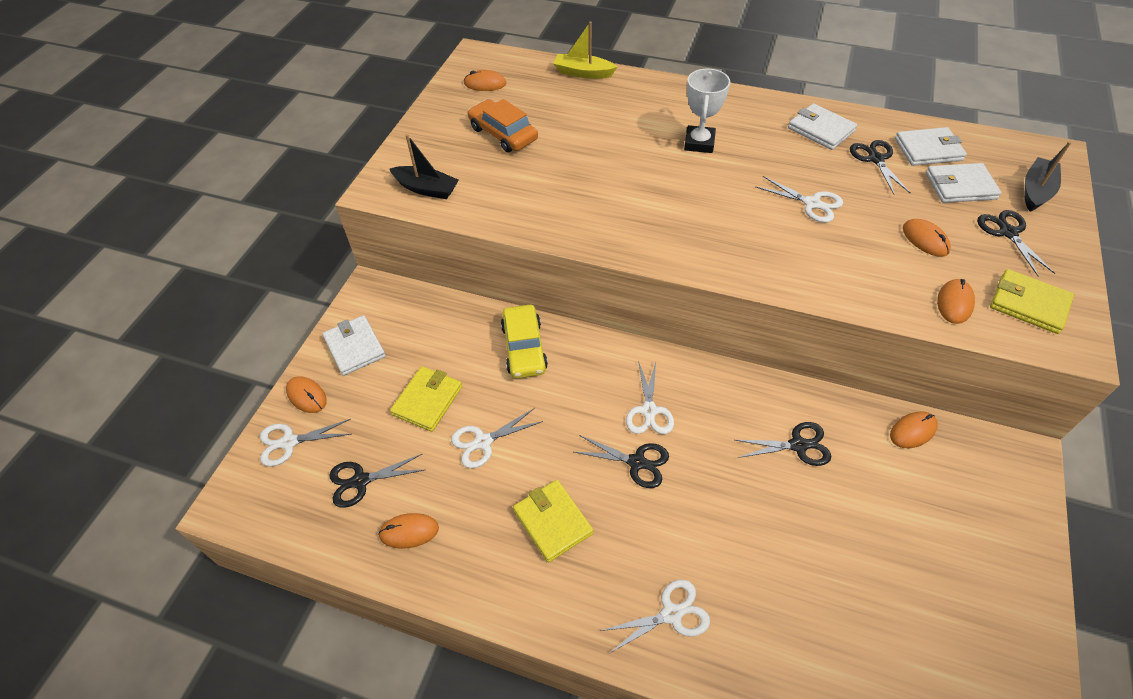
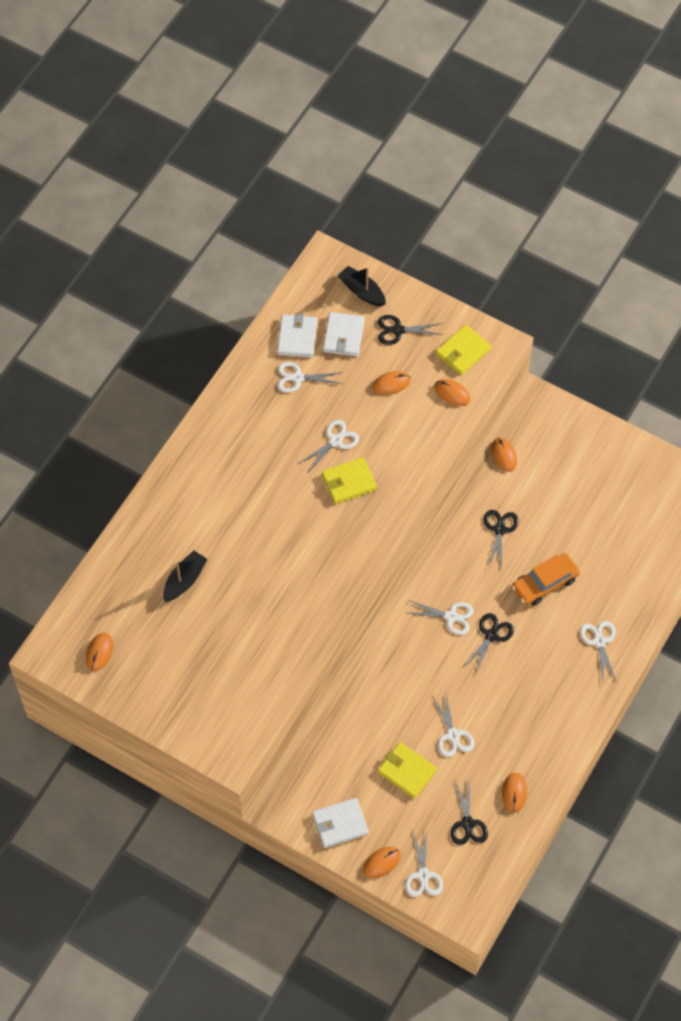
camera: 80 degrees left, 10 degrees up
black boat [390,134,458,199] -> black boat moved to [163,550,208,601]
orange car [468,99,538,152] -> orange car moved to [512,553,580,606]
yellow car [501,305,548,378] -> none
yellow wallet [513,480,593,562] -> yellow wallet moved to [322,457,377,504]
yellow boat [553,21,617,79] -> none
white trophy [684,69,730,153] -> none
white wallet [788,103,857,150] -> none
black scissors [850,140,910,194] -> white scissors [277,362,343,393]

